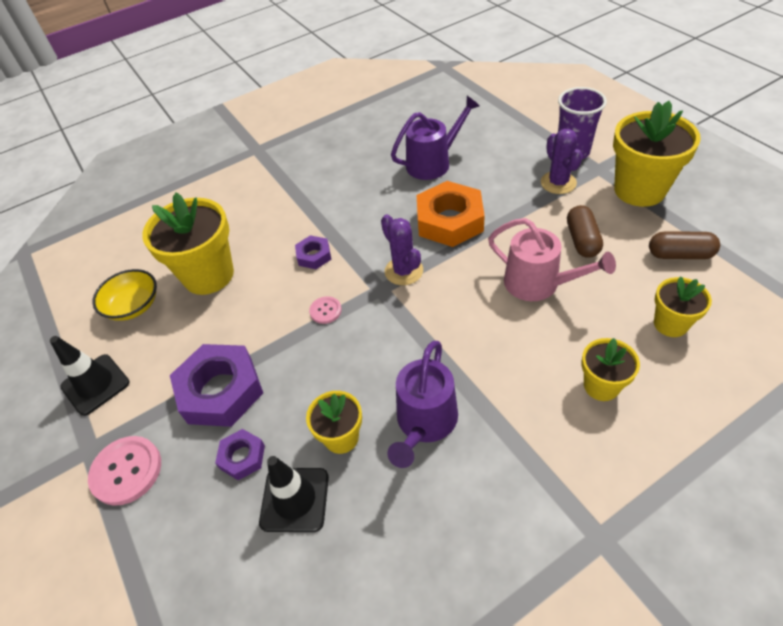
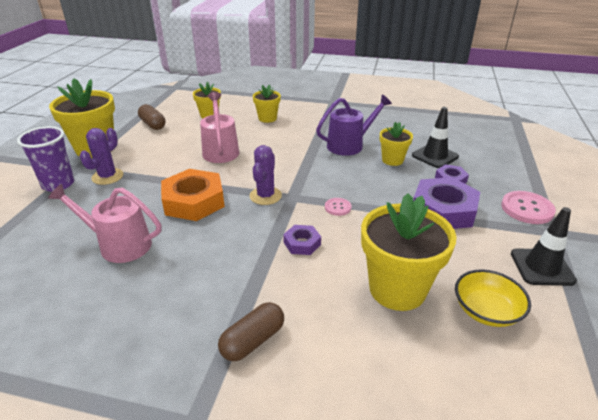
camera: 140 degrees left, 15 degrees down
purple watering can [391,96,480,180] -> pink watering can [48,184,161,263]
brown capsule [567,205,603,258] -> brown capsule moved to [218,302,284,361]

